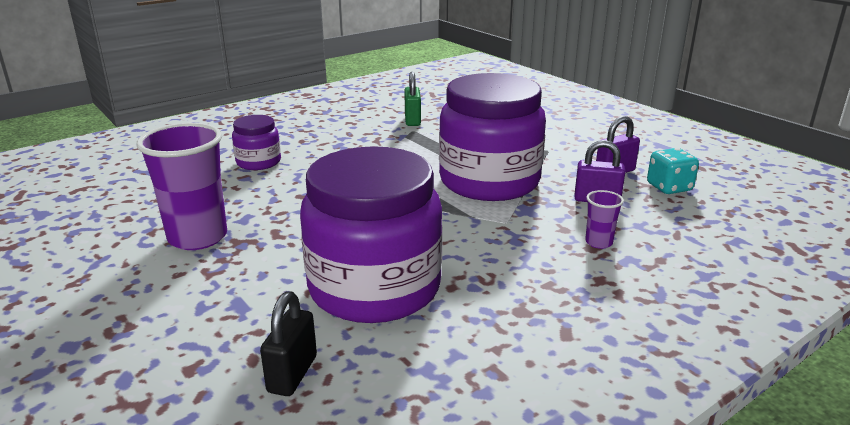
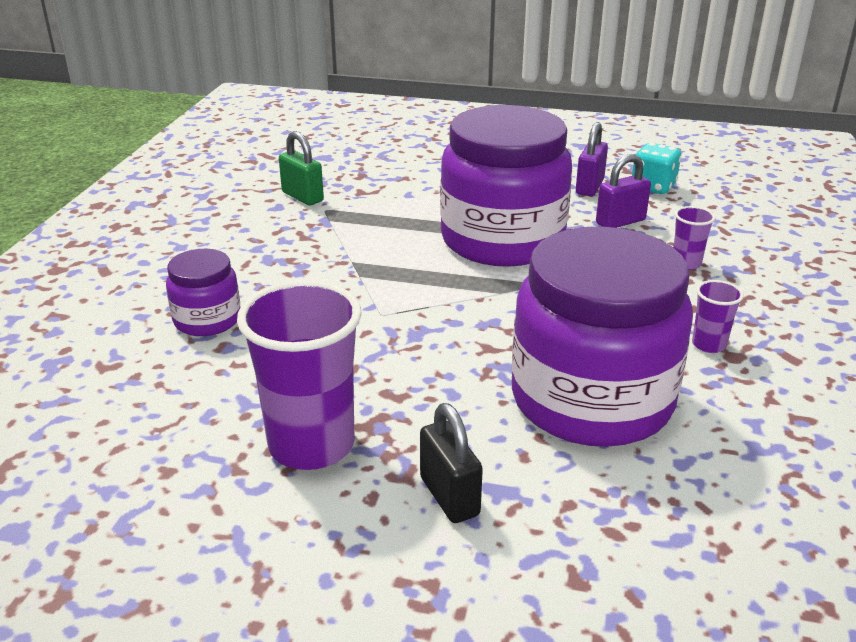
camera: 40 degrees left, 5 degrees up
black padlock [260,291,317,396] -> black padlock moved to [420,403,483,523]
none -> purple cup [692,280,744,353]

